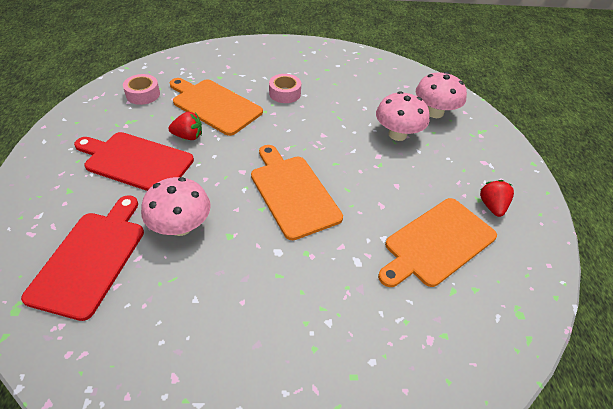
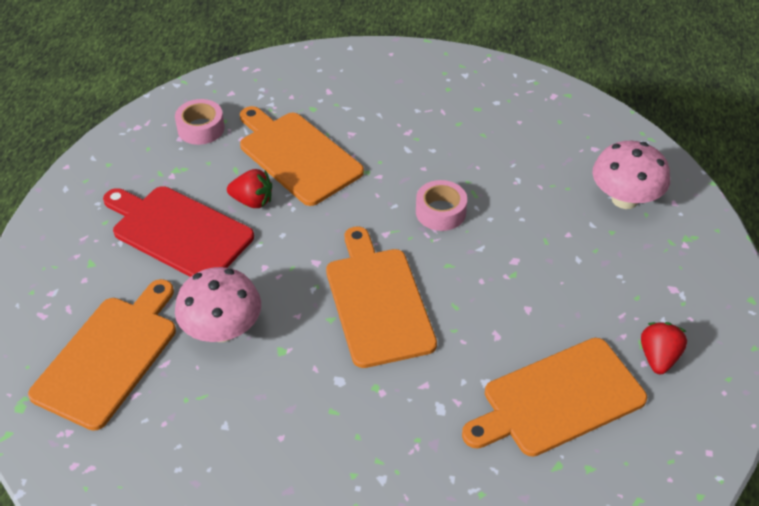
camera: 15 degrees right, 0 degrees up
red cutting board [21,195,144,321] -> orange cutting board [28,279,176,431]
pink tape [269,74,301,103] -> pink tape moved to [416,180,467,231]
pink mushroom [376,91,429,141] -> none

